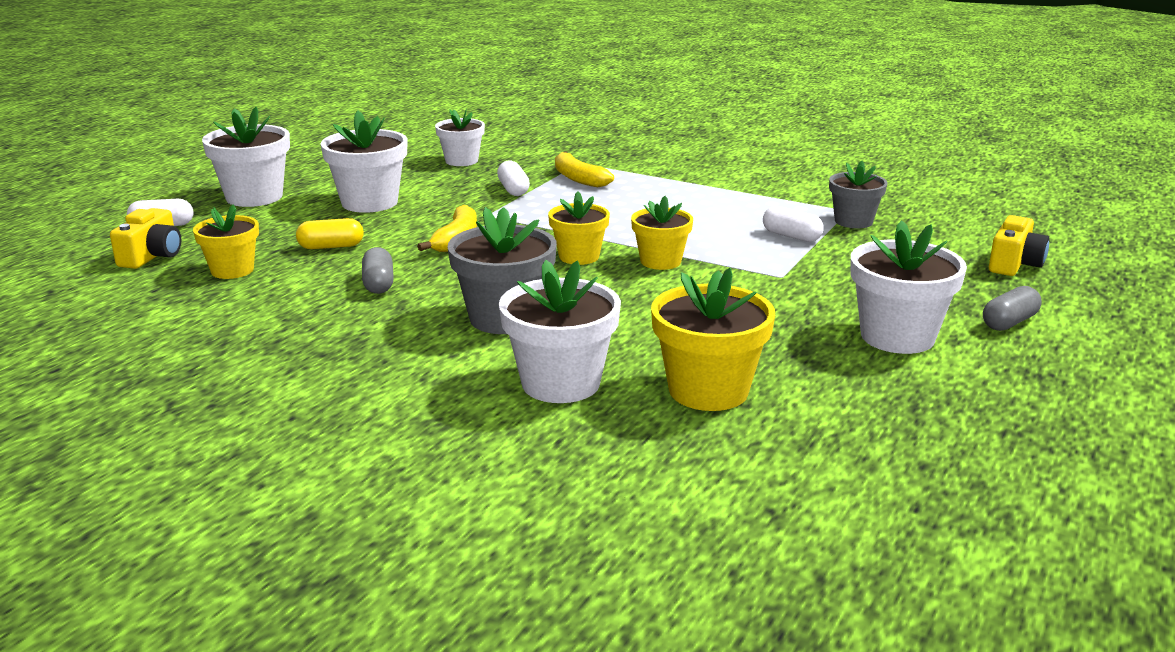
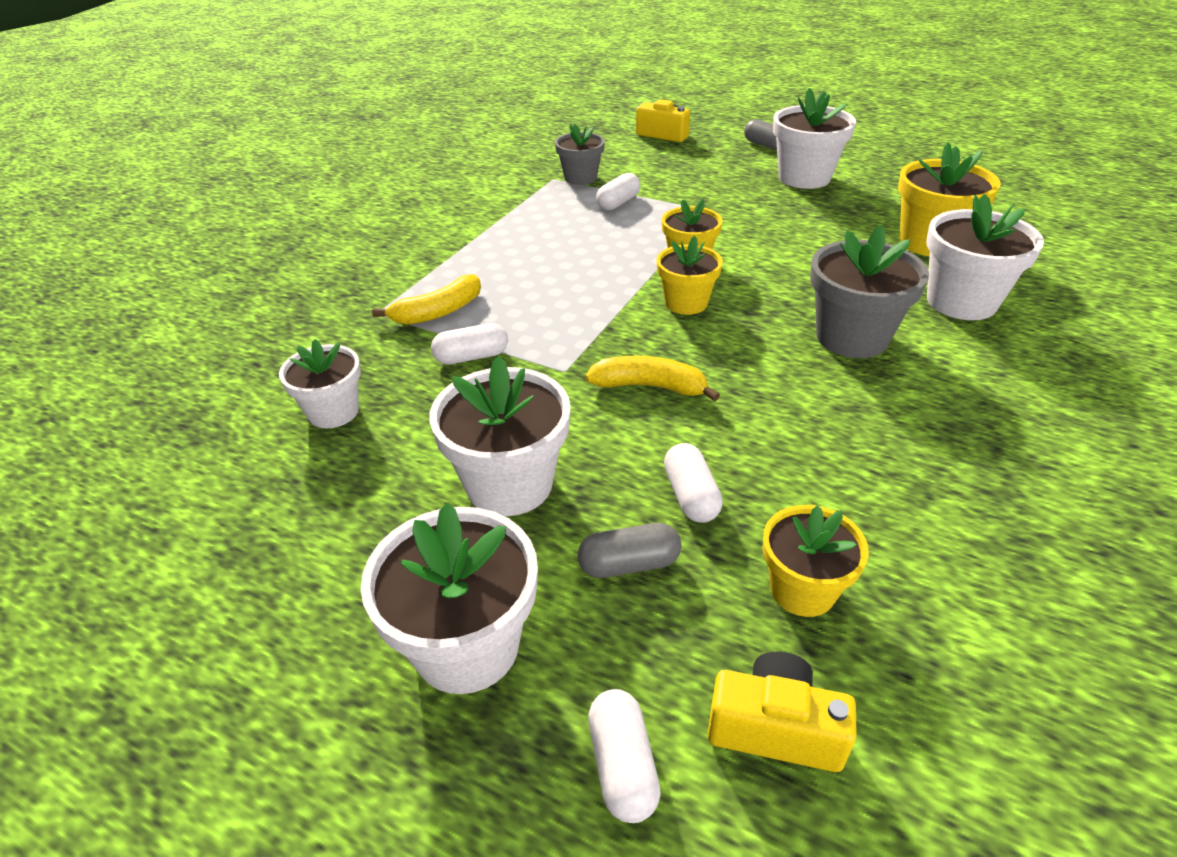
camera: 90 degrees left, 15 degrees up
yellow capsule [296,218,364,249] -> white capsule [664,443,723,523]
grey capsule [362,247,394,294] -> grey capsule moved to [578,523,681,578]

